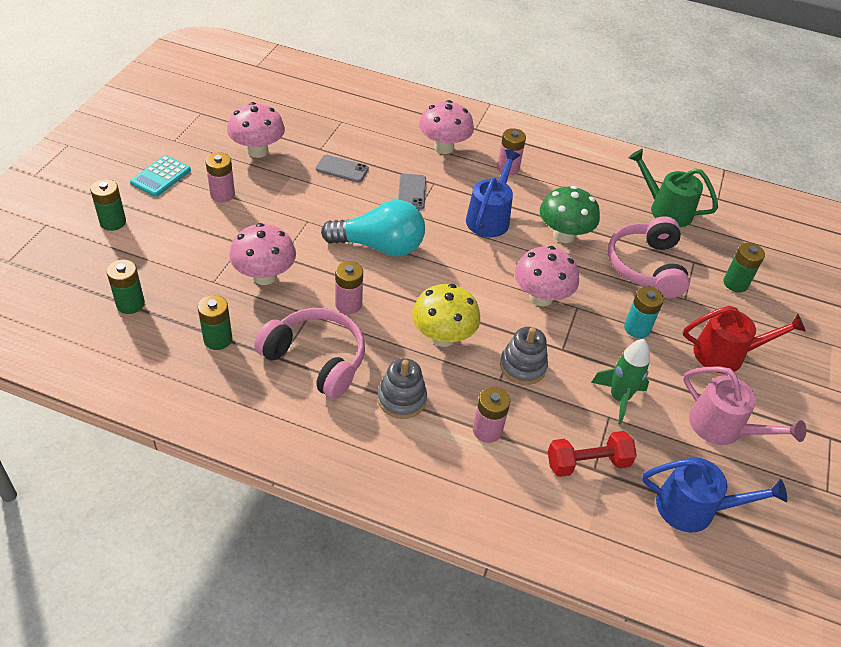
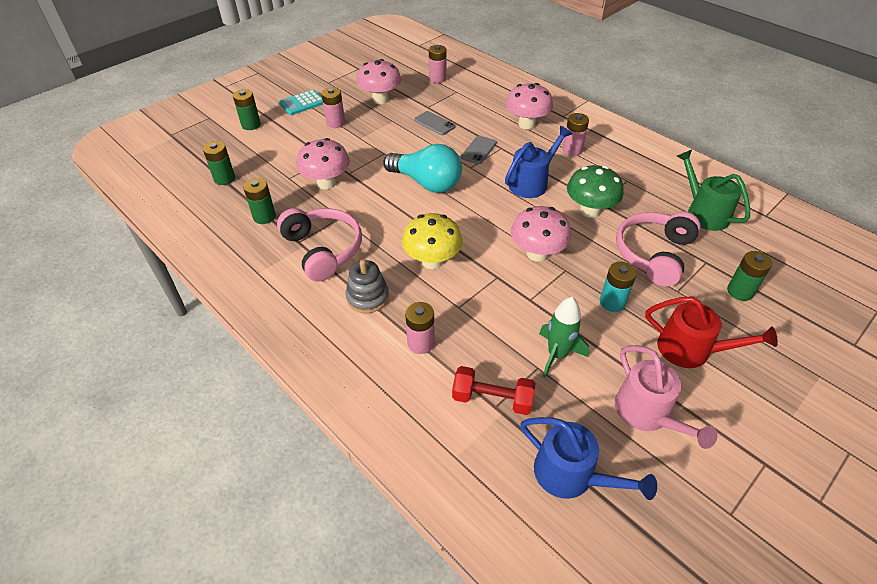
camera: 30 degrees right, 0 degrees up
pink battery [335,261,363,314] -> pink battery moved to [429,45,446,83]
grey stacking toy [500,327,548,385] -> none

